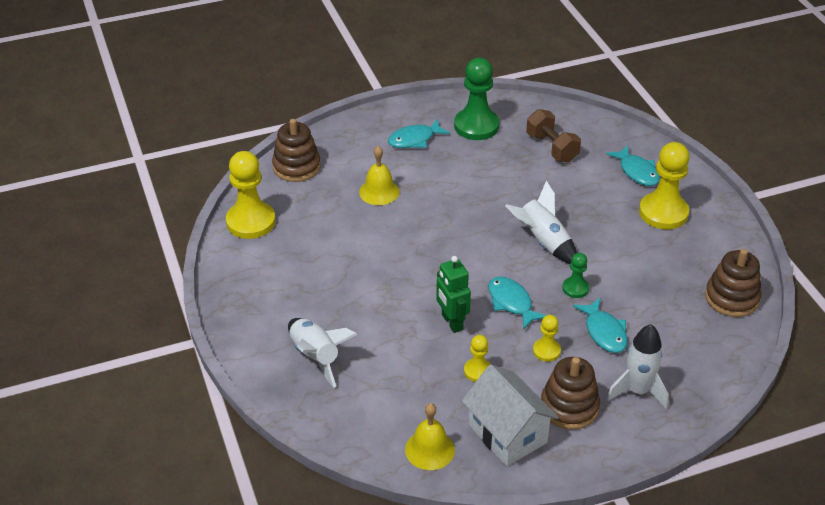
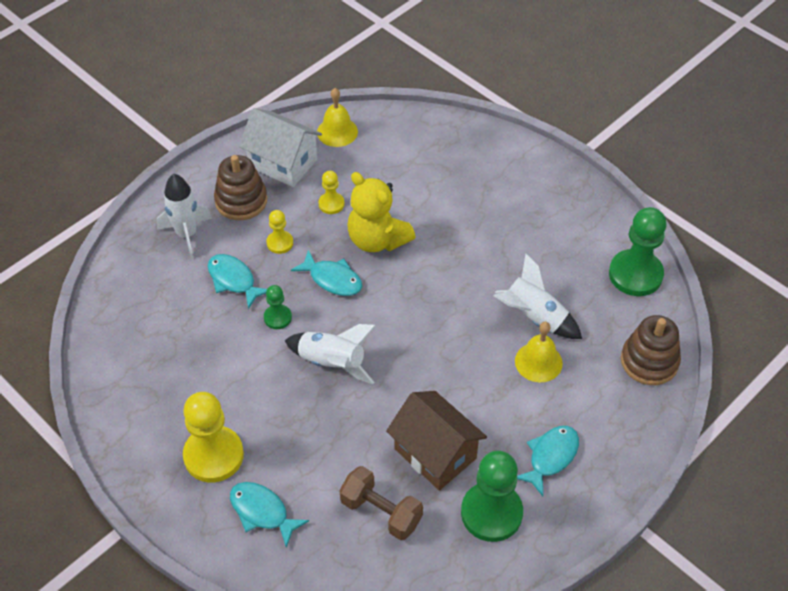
camera: 155 degrees right, 10 degrees up
yellow pawn [226,151,276,239] -> green pawn [609,207,667,296]
white rocket [288,318,357,388] -> white rocket moved to [494,254,582,339]
green robot [436,256,471,333] -> yellow teddy bear [347,172,416,252]
brown stacking toy [705,249,762,317] -> none
none -> brown house [386,391,487,491]

